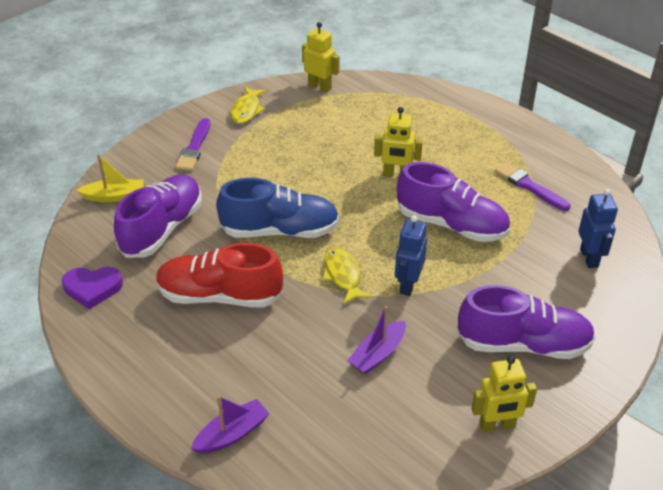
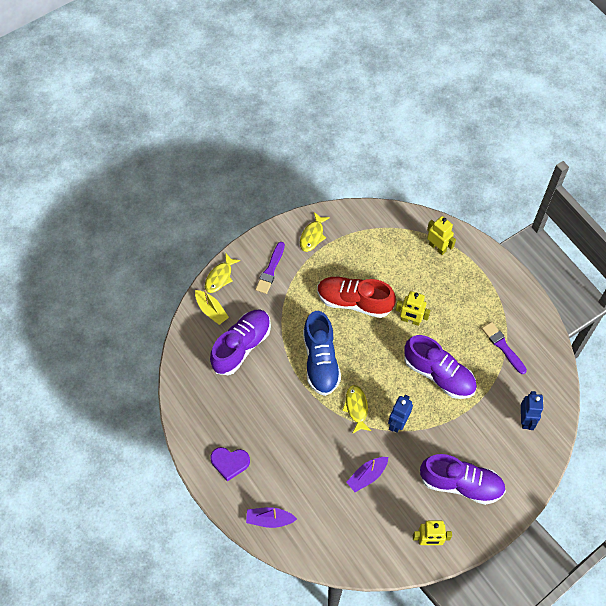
camera: 10 degrees right, 20 degrees up
purple heart [62,267,123,309] -> purple heart moved to [210,447,250,481]
yellow boat [77,154,144,202] -> yellow boat turned 45 degrees clockwise [195,290,229,325]
red shoe [156,243,283,308] -> red shoe moved to [317,276,396,318]
purple boat [191,396,270,454] -> purple boat turned 150 degrees counterclockwise [246,507,297,528]
blue shoe [216,178,339,238] -> blue shoe turned 75 degrees clockwise [303,311,341,396]
yellow robot [302,22,339,93] -> yellow robot moved to [427,216,456,255]
none -> yellow fish [205,253,241,293]

